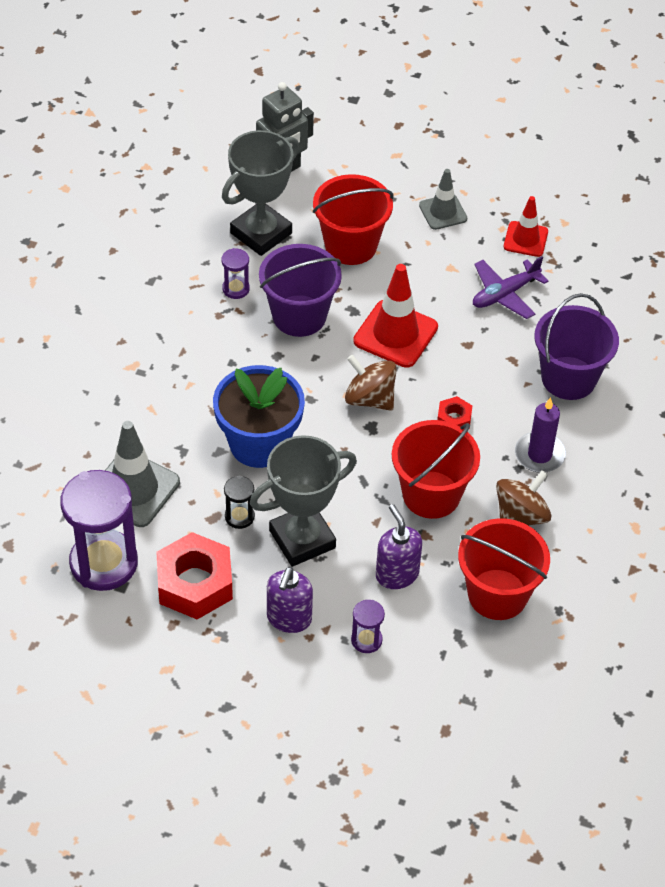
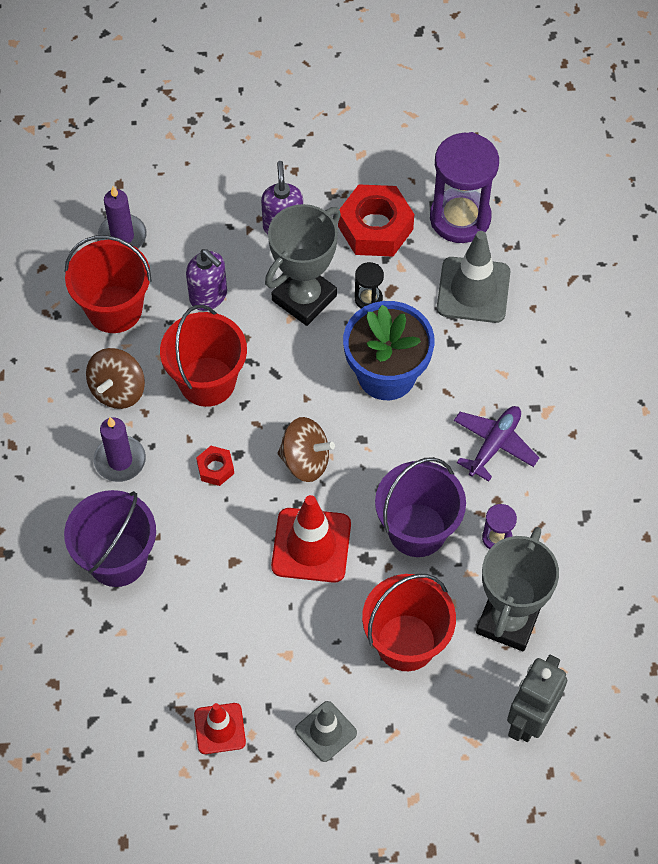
camera: 160 degrees right, 10 degrees up
purple hourglass [351,600,385,653] -> none
purple plane [473,256,548,319] -> purple plane moved to [454,406,539,482]
none -> purple candle [98,186,147,249]

